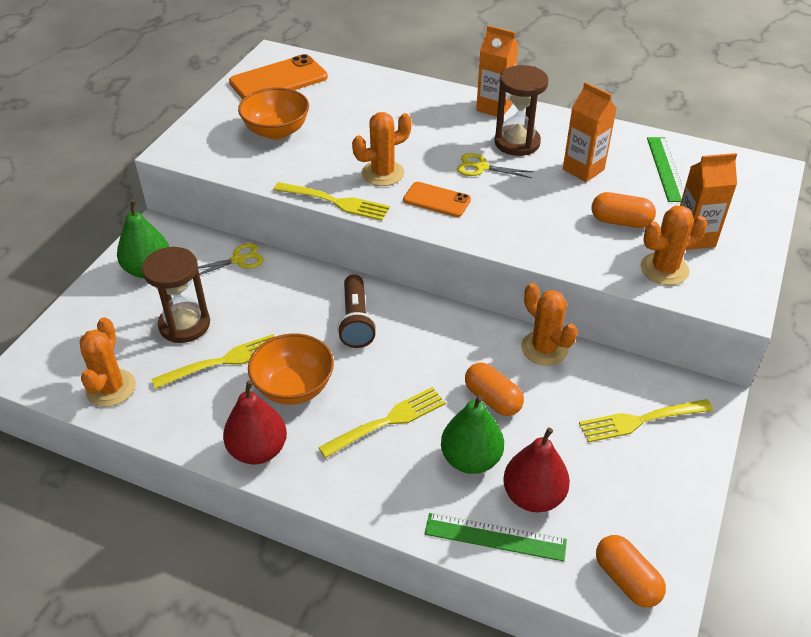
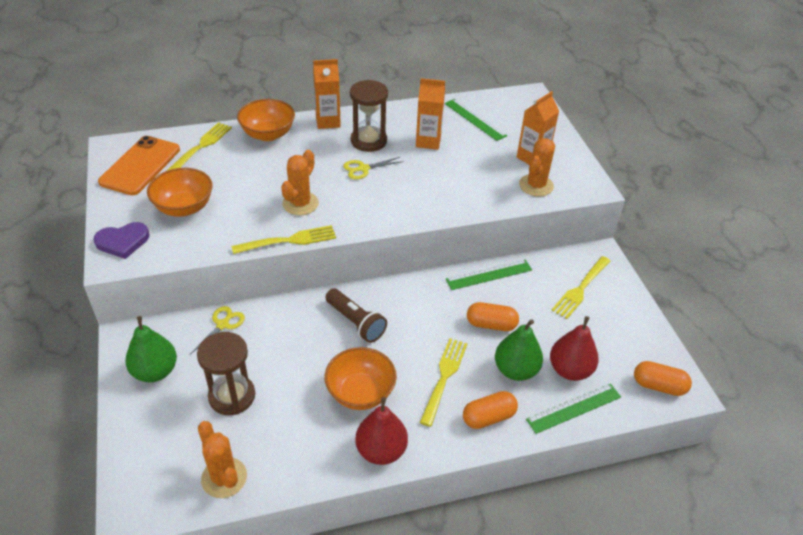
camera: 40 degrees left, 0 degrees up
yellow fork [152,334,275,389] -> yellow fork moved to [167,122,232,171]
orange phone [403,182,471,217] -> none
orange cactus [521,283,578,366] -> green ruler [446,259,532,290]
orange capsule [592,192,656,228] -> orange capsule moved to [463,391,518,429]
none -> purple heart [93,222,150,259]
none -> orange bowl [237,99,295,141]

